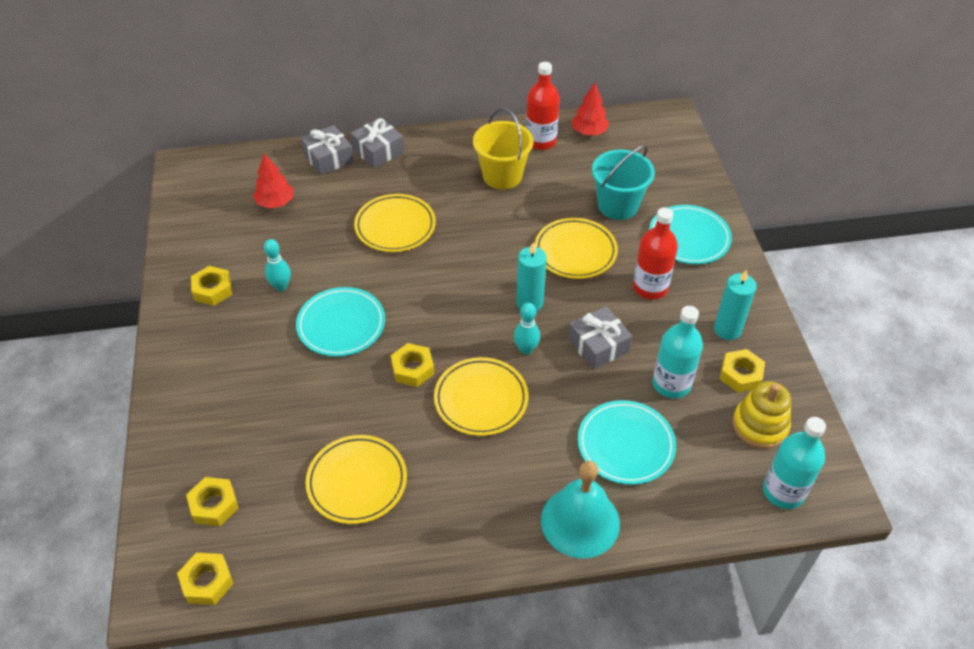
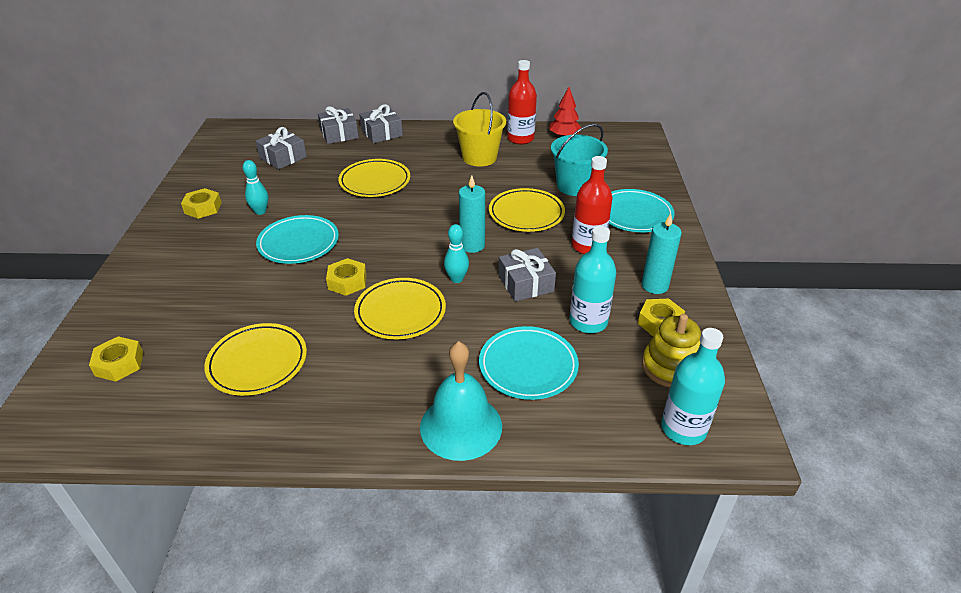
camera: 10 degrees right, 10 degrees down
yellow nut [177,553,234,605] -> none
red tree [253,153,293,209] -> grey gift [256,127,307,169]

